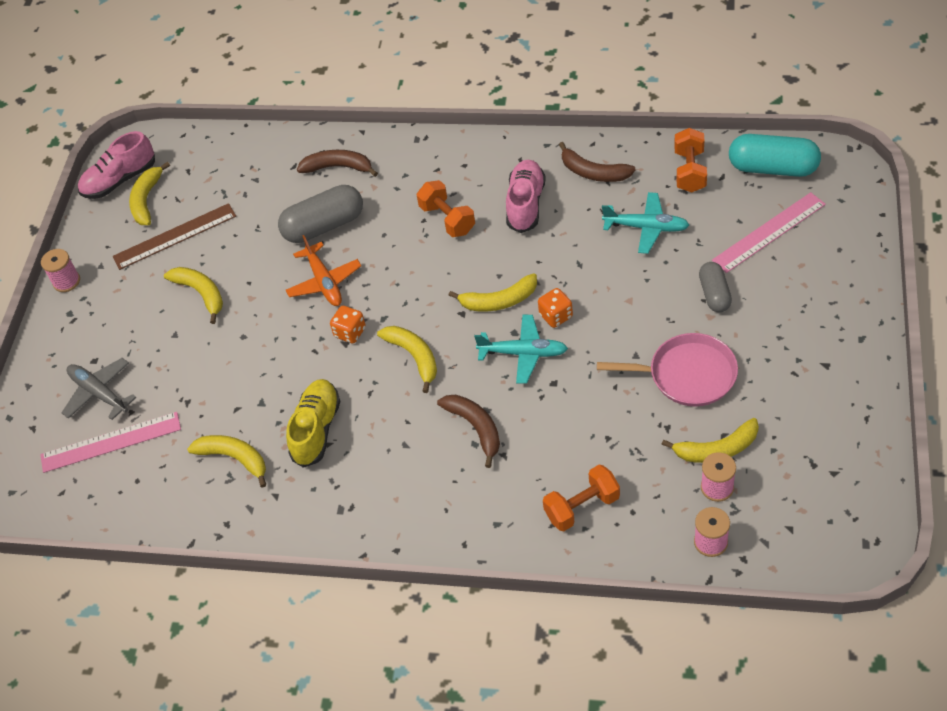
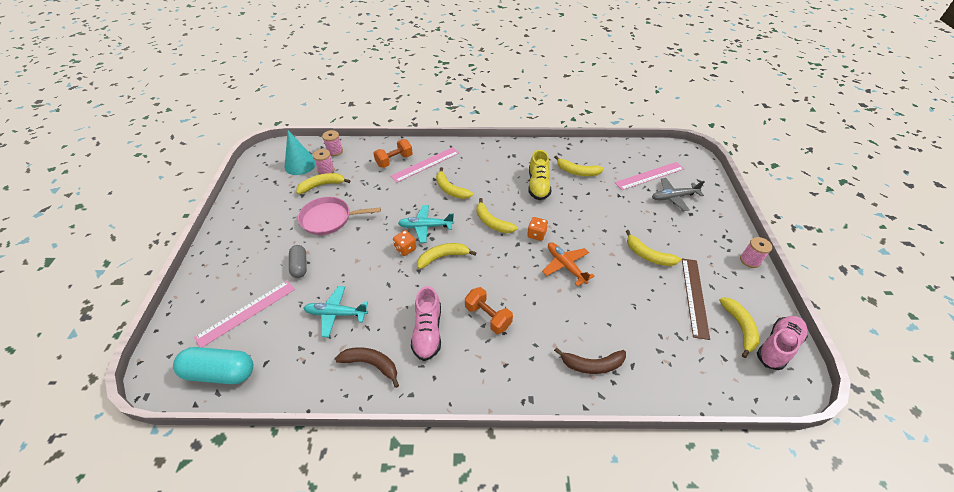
camera: 165 degrees right, 5 degrees down
grey plane [62,358,137,420] -> grey plane turned 135 degrees clockwise [652,178,705,211]
brown ruler [113,203,236,270] -> brown ruler turned 45 degrees counterclockwise [682,259,710,340]
grey capsule [278,185,363,243] -> none
brown banana [437,395,500,468] -> yellow banana [436,167,473,199]
orange dumbbell [674,128,707,193] -> none
none -> turquoise cone [285,130,316,175]
none -> pink ruler [390,147,459,183]

